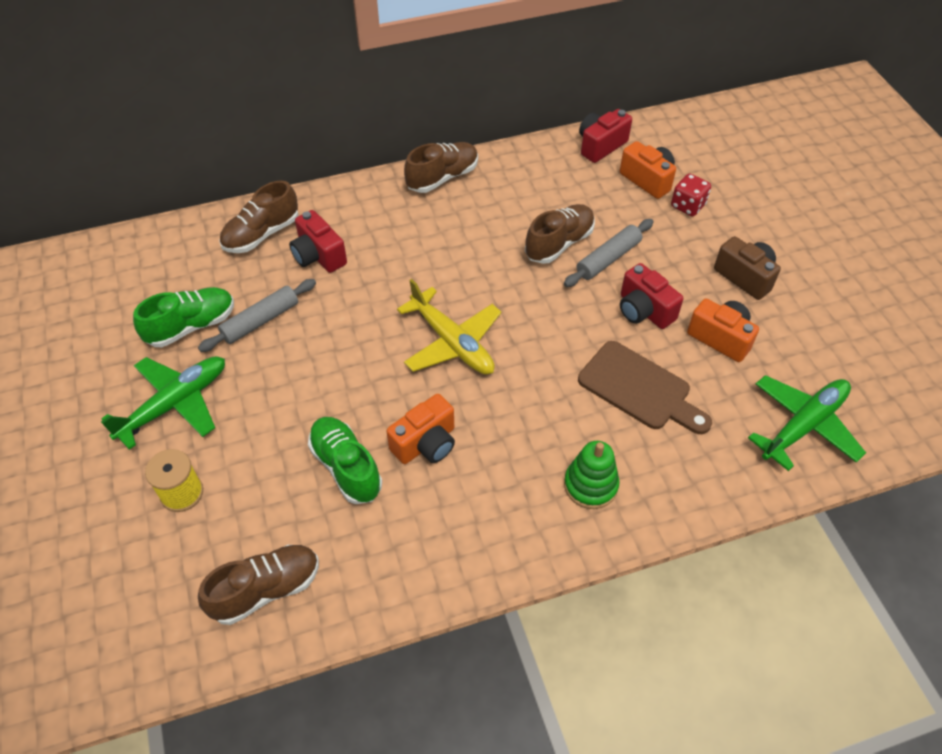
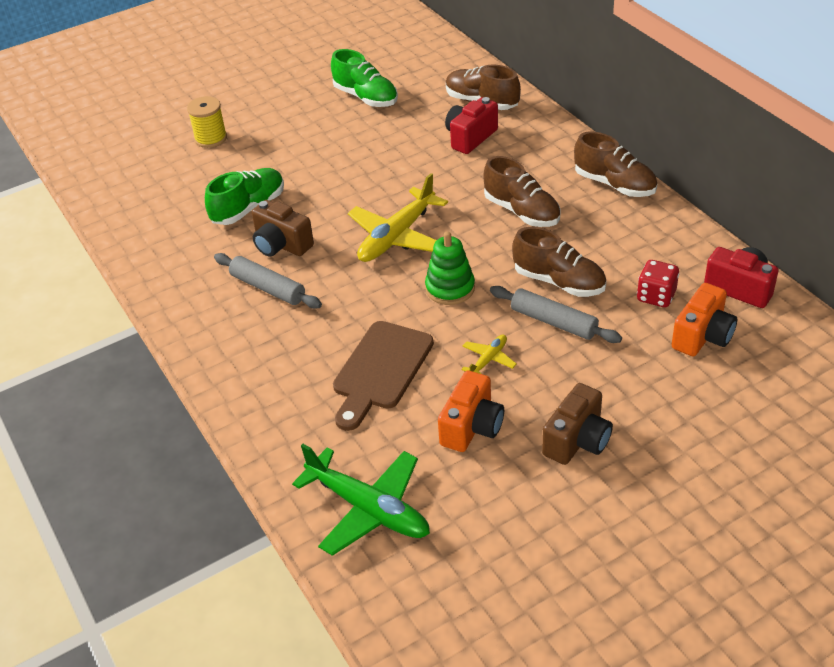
camera: 80 degrees right, 10 degrees down
green plane [101,356,225,450] -> none
grey rolling pin [198,279,316,352] -> grey rolling pin moved to [214,253,322,309]
brown shoe [198,545,319,625] -> brown shoe moved to [483,156,561,227]
orange camera [386,394,455,464] -> brown camera [252,200,314,257]
green stacking toy [564,441,619,509] -> green stacking toy moved to [425,231,475,305]
red camera [620,263,683,329] -> yellow plane [462,335,517,374]
red dice [671,174,711,216] -> red dice moved to [637,260,679,307]

